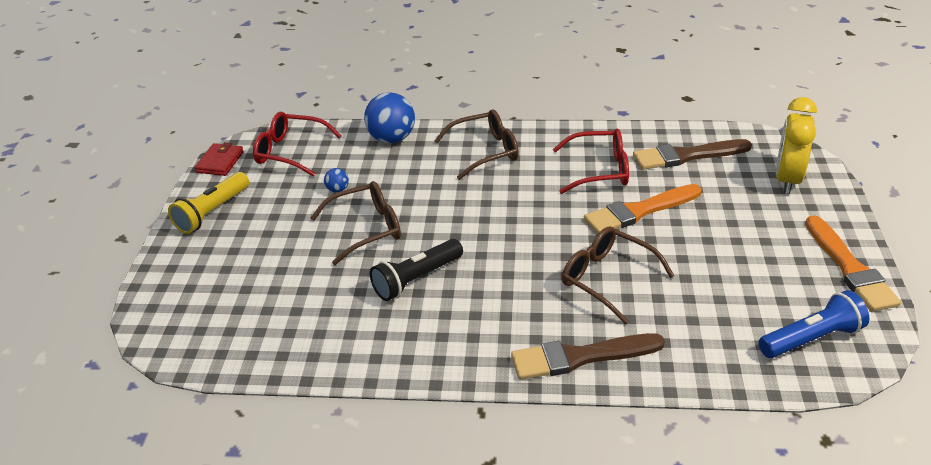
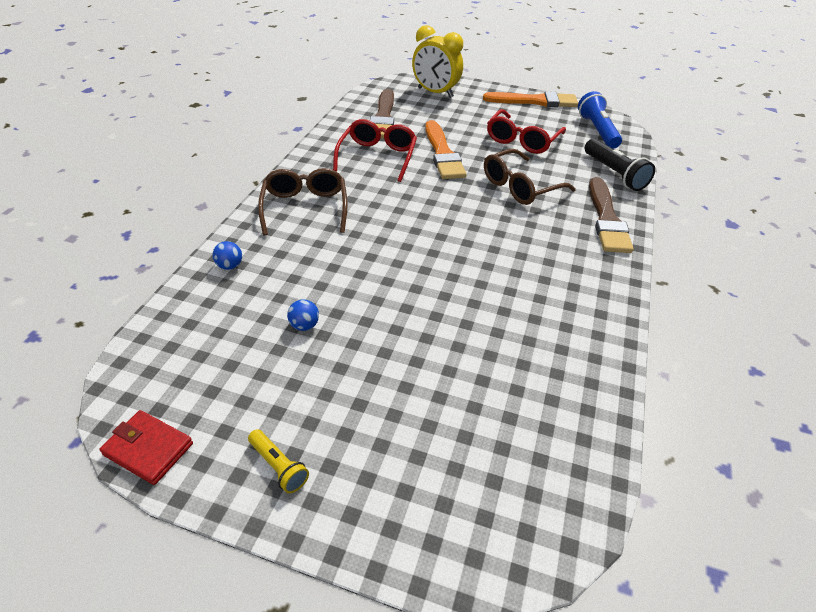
camera: 80 degrees left, 5 degrees up
yellow flashlight [168,172,249,234] -> yellow flashlight [248,429,309,493], size x0.57
red glasses [253,112,342,177] -> red glasses moved to [487,109,566,154]
brown glasses [311,181,401,265] -> none
blue ball [364,92,415,143] -> blue ball [213,241,242,270], size x0.46
black flashlight [370,239,463,301] -> black flashlight moved to [585,139,655,191]

